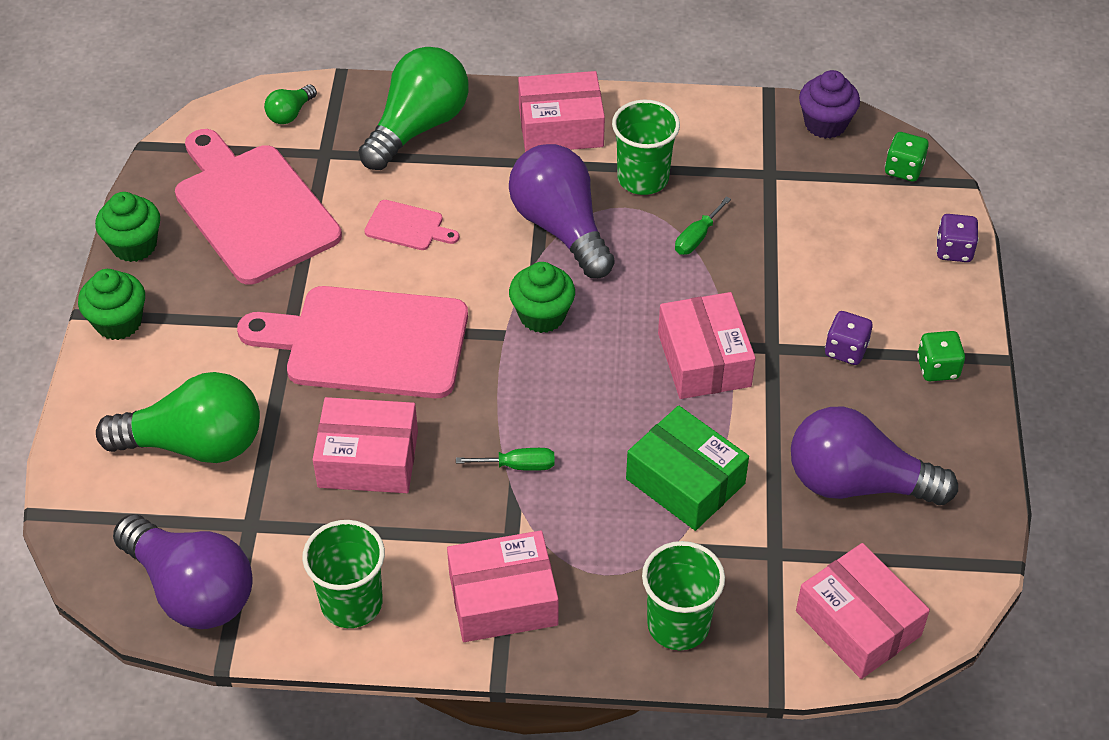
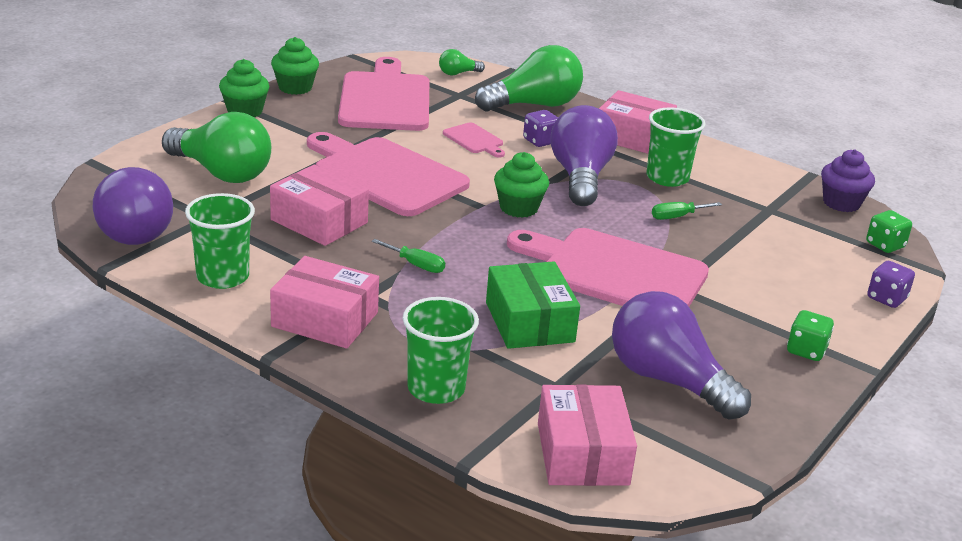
camera: 30 degrees right, 20 degrees down
pink box [658,292,756,399] -> pink cutting board [507,228,709,306]
purple dice [825,311,873,365] -> purple dice moved to [523,110,558,147]

